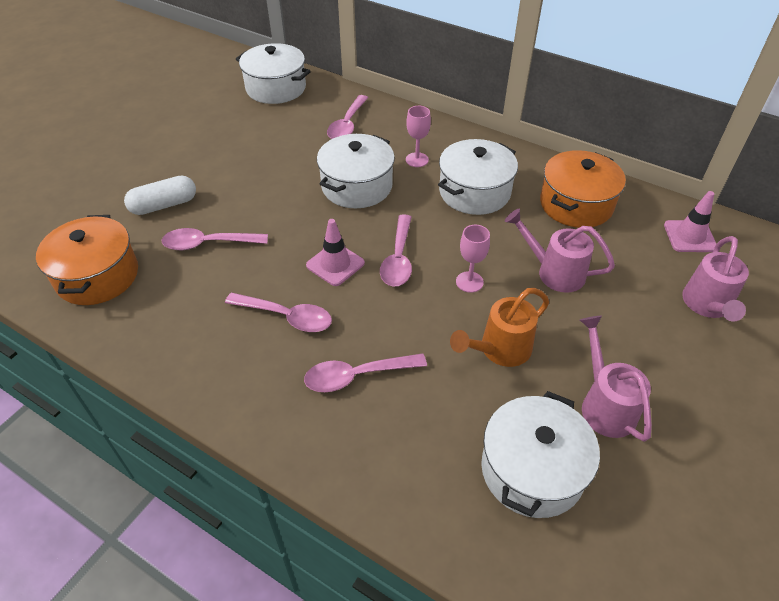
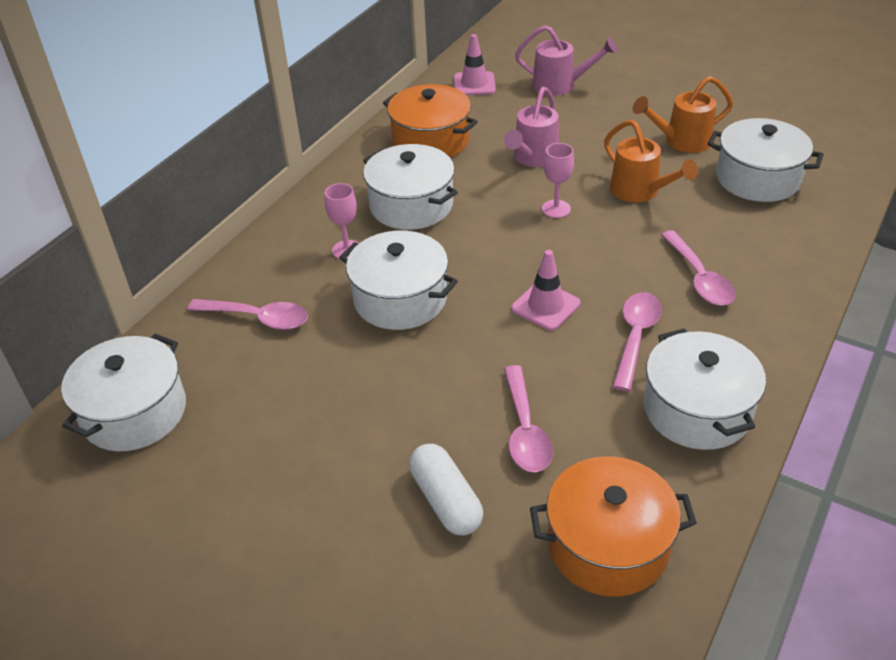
camera: 90 degrees left, 5 degrees down
pink spoon [380,214,412,286] -> none
pink watering can [580,316,652,442] -> orange watering can [633,76,733,153]
none -> white pot [644,328,766,450]

